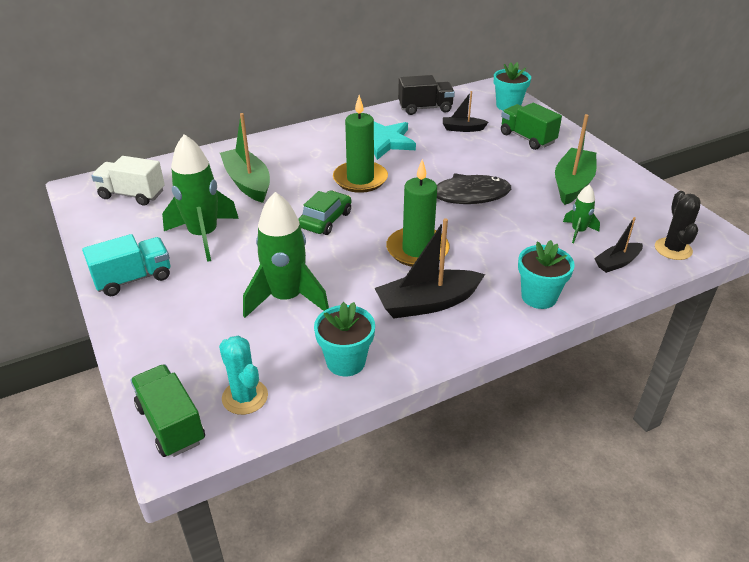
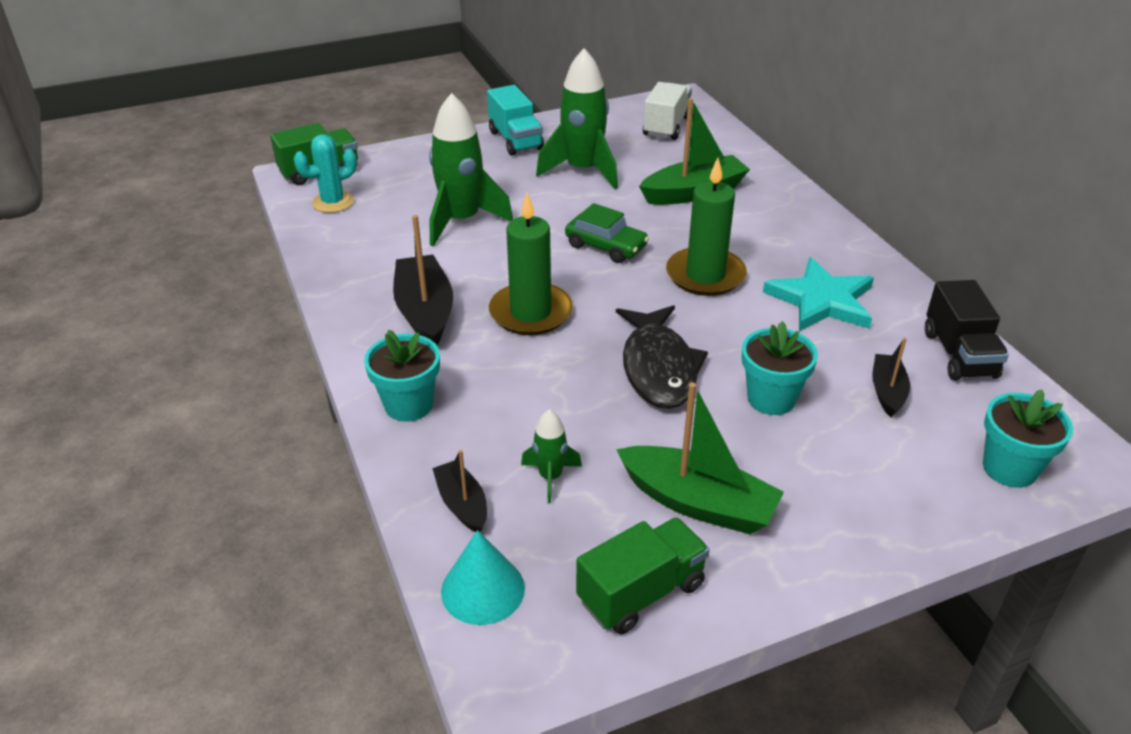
camera: 95 degrees right, 0 degrees up
turquoise flower pot [314,302,375,376] -> turquoise flower pot moved to [742,321,818,415]
green truck [501,103,562,150] -> green truck moved to [576,517,710,634]
black cactus [655,191,701,260] -> turquoise cone [441,530,525,625]

